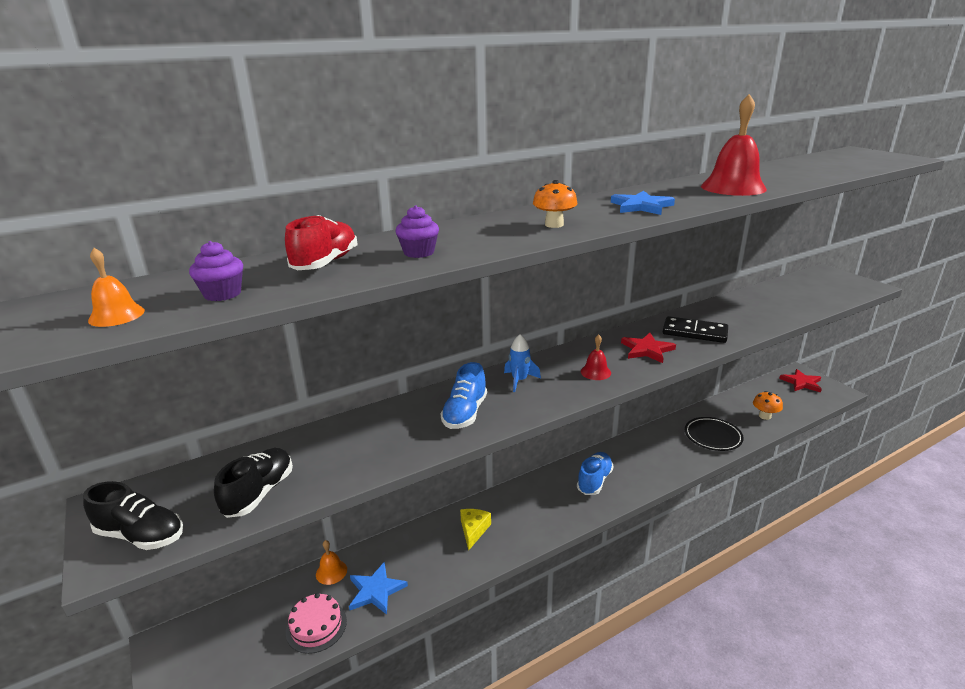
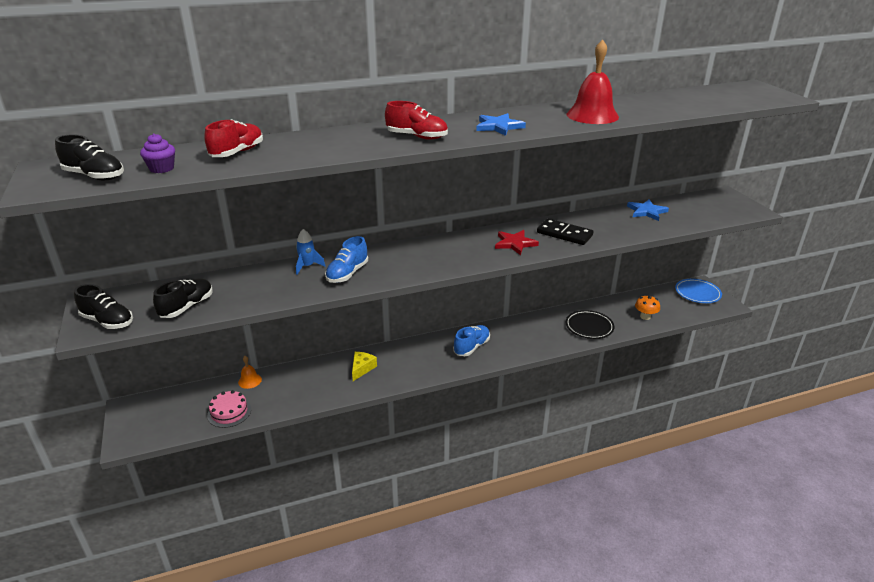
camera: 10 degrees right, 5 degrees up
orange bell [88,248,145,327] -> black shoe [55,134,124,180]
blue star [349,562,408,615] -> blue star moved to [627,200,669,221]
purple cupcake [396,205,439,258] -> none
blue rocket [504,334,541,392] -> blue rocket moved to [296,229,325,275]
orange mushroom [533,180,577,228] -> red shoe [385,101,448,140]
red bell [581,334,611,380] -> none
red star [779,369,822,393] -> blue plate [675,279,722,303]

